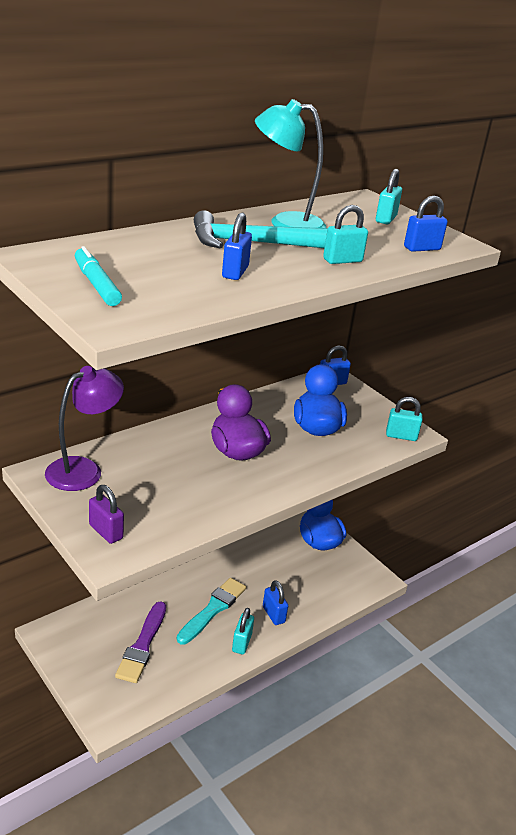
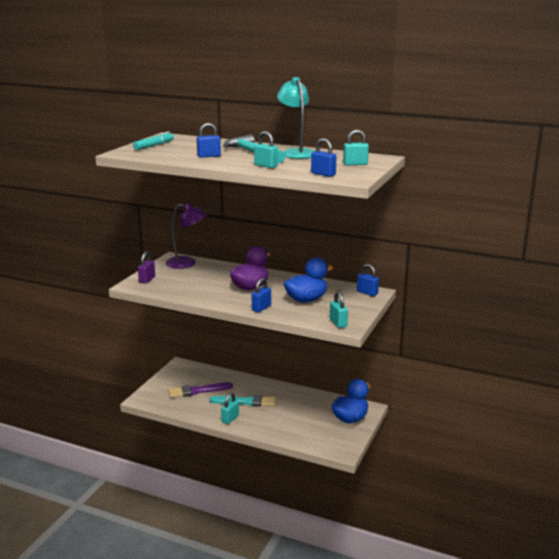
camera: 65 degrees right, 10 degrees down
turquoise padlock [232,608,254,654] -> turquoise padlock turned 45 degrees counterclockwise [221,393,239,424]
blue padlock [263,580,288,625] -> blue padlock moved to [252,278,271,312]

